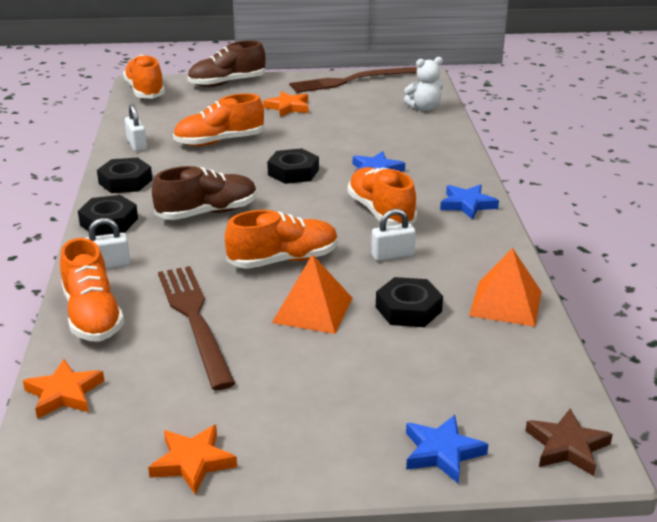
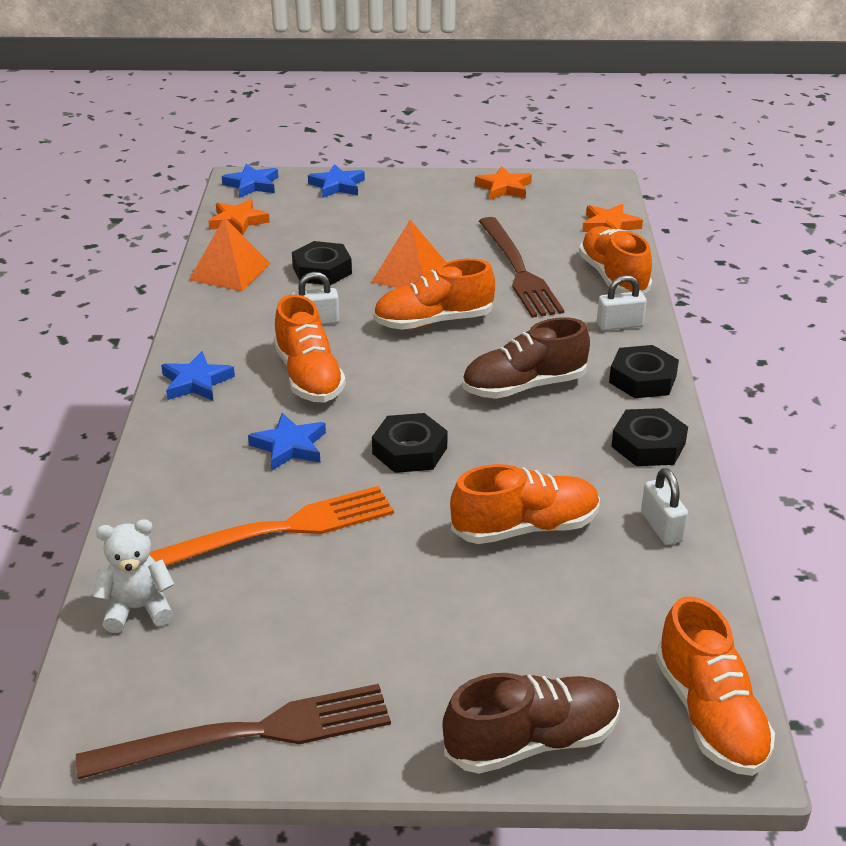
camera: 175 degrees left, 5 degrees up
orange star [263,91,309,117] -> orange star moved to [208,199,270,235]
brown star [525,408,613,476] -> blue star [222,164,278,198]
none -> orange fork [150,486,394,566]

